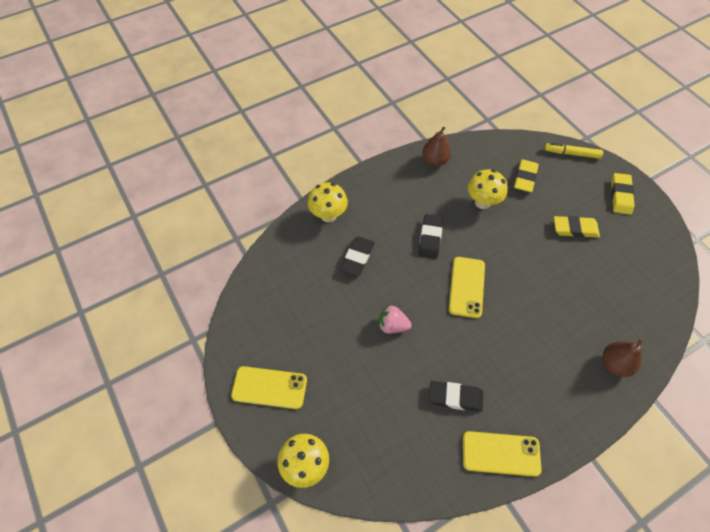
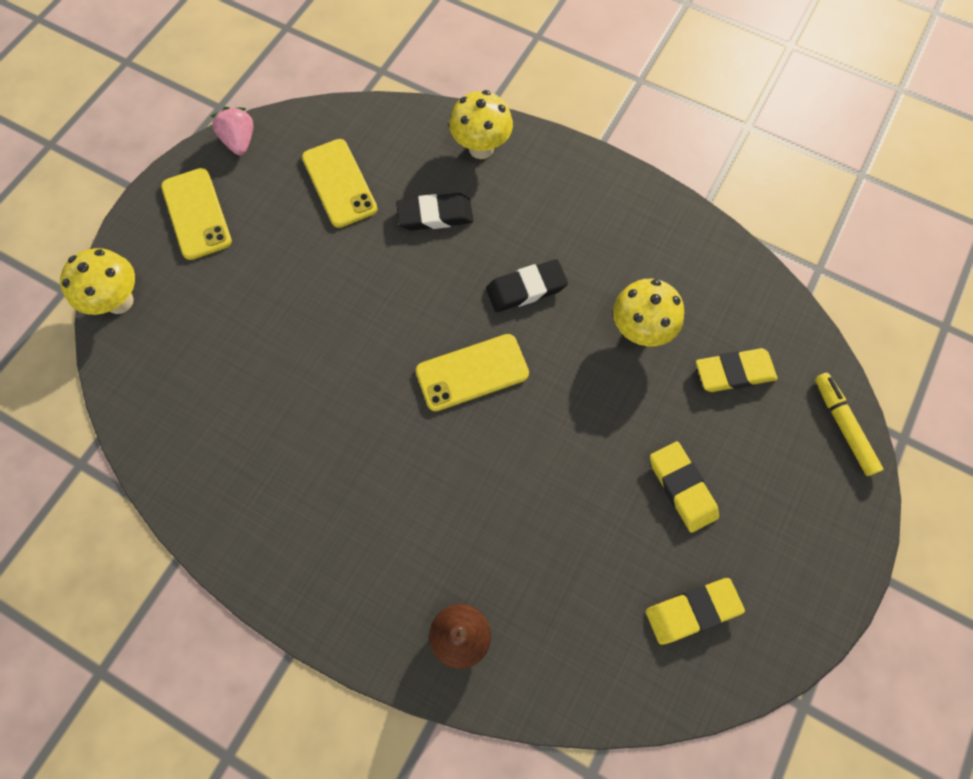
camera: 60 degrees right, 10 degrees up
pink strawberry [379,305,412,334] -> pink strawberry moved to [210,107,253,155]
brown pear [422,127,451,167] -> none
black eraser [429,381,483,412] -> none
yellow phone [463,431,542,477] -> yellow phone moved to [302,139,378,228]
yellow eraser [611,173,634,215] -> yellow eraser moved to [646,578,745,645]

